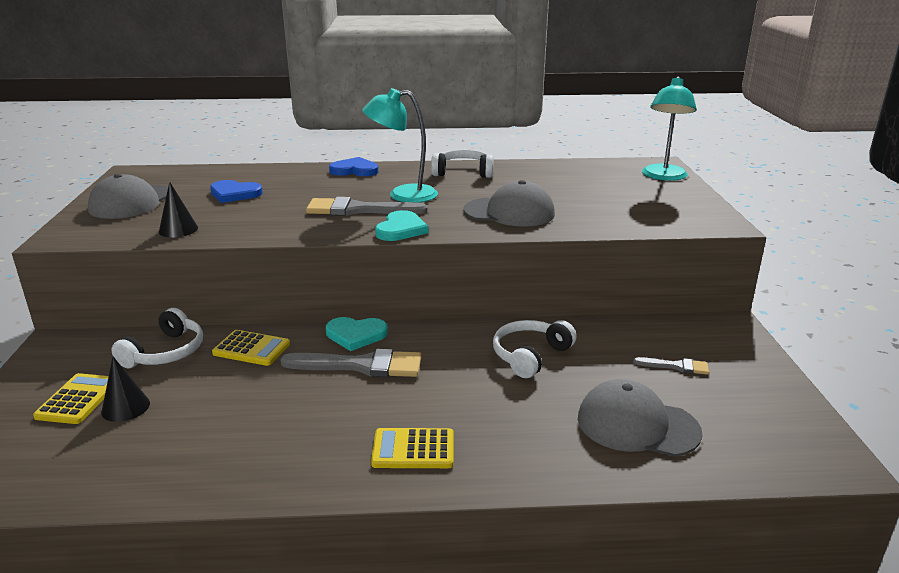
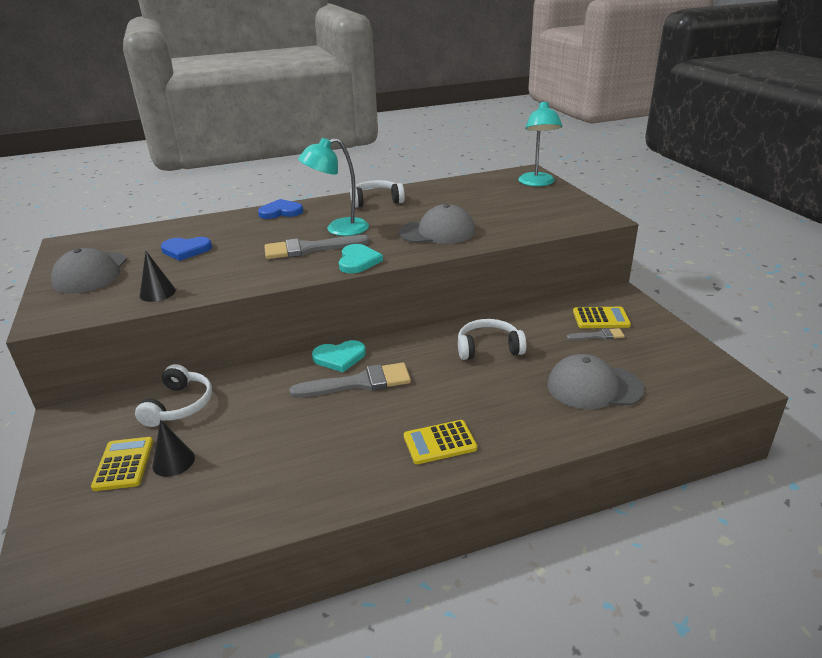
camera: 15 degrees left, 5 degrees up
yellow calculator [212,330,290,366] -> yellow calculator moved to [573,307,631,328]
white headphones [493,320,577,378] -> white headphones turned 60 degrees clockwise [458,319,527,360]

